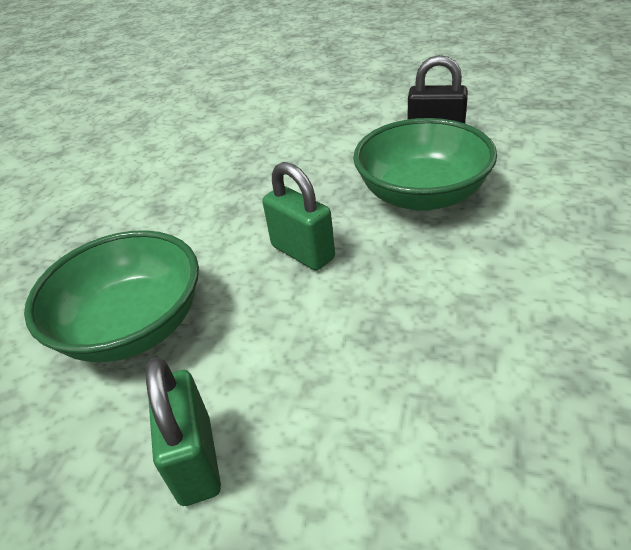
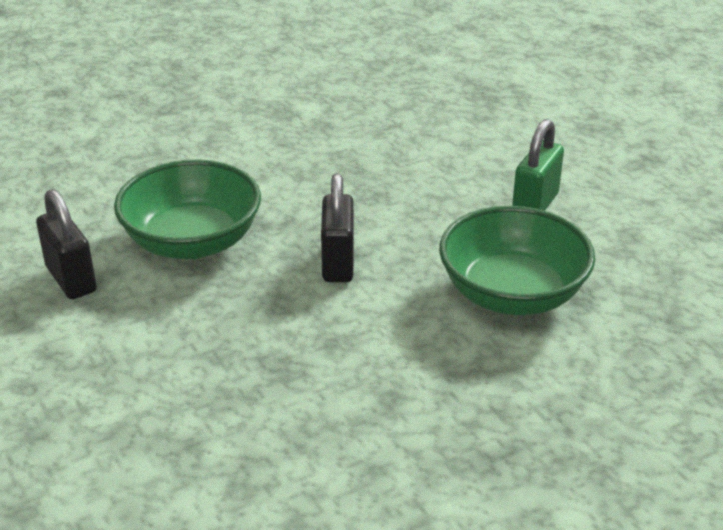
camera: 140 degrees left, 5 degrees down
green padlock [262,162,335,270] -> black padlock [321,173,354,282]

